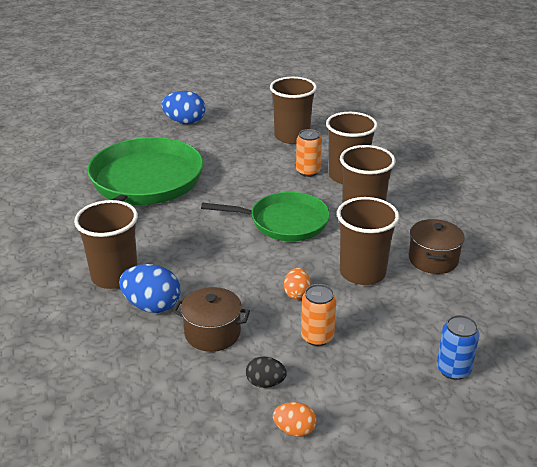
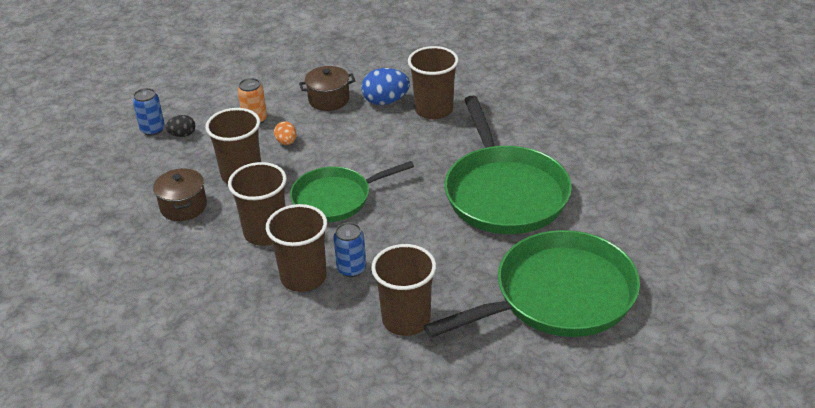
camera: 155 degrees right, 5 degrees up
blue egg [161,91,205,124] -> green pan [424,230,640,338]
black egg [246,356,287,388] -> black egg moved to [166,115,195,137]
orange egg [273,402,316,437] -> none
orange can [296,129,322,177] -> blue can [333,222,366,277]

